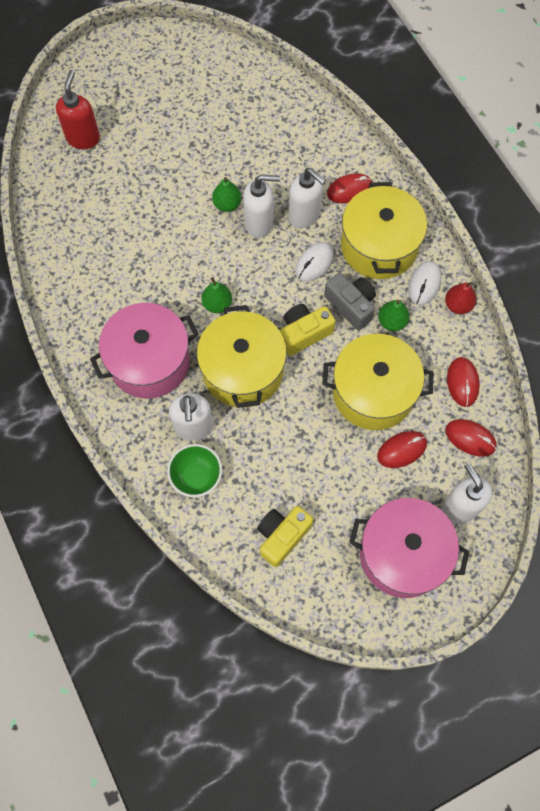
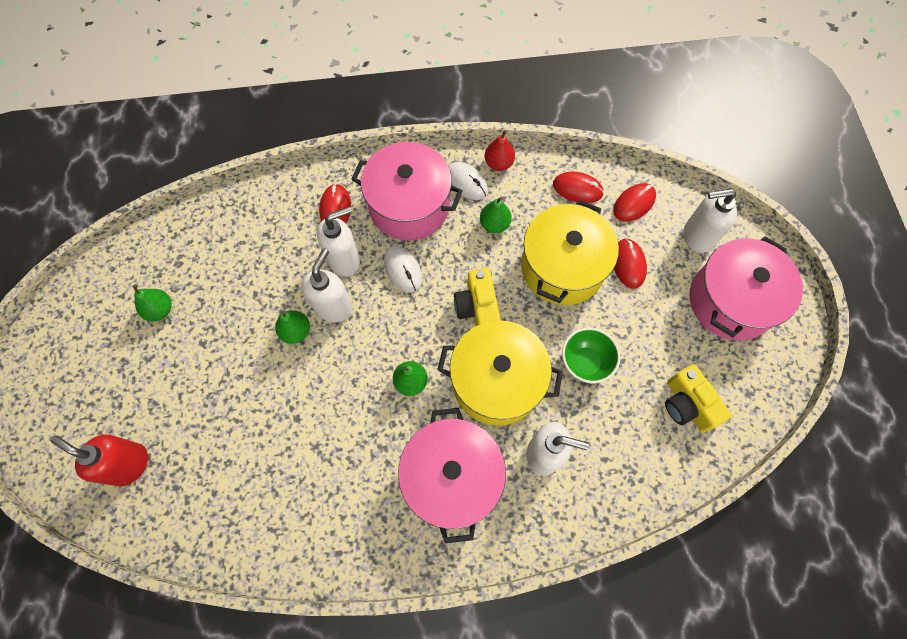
camera: 70 degrees left, 0 degrees up
green bowl [167,444,222,497] -> green bowl moved to [562,327,620,383]
grey camera [324,273,376,330] -> none
yellow pot [341,182,427,279] -> pink pot [351,142,462,240]
none -> green pear [133,285,172,321]

